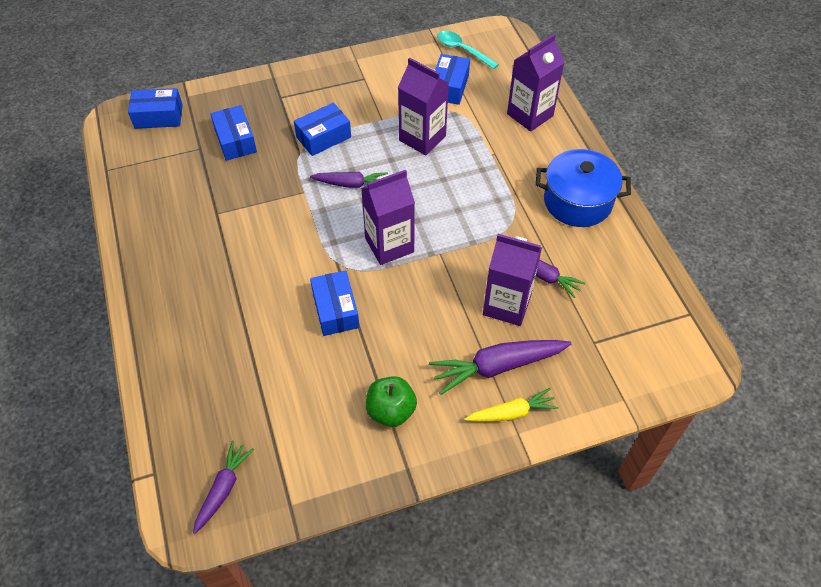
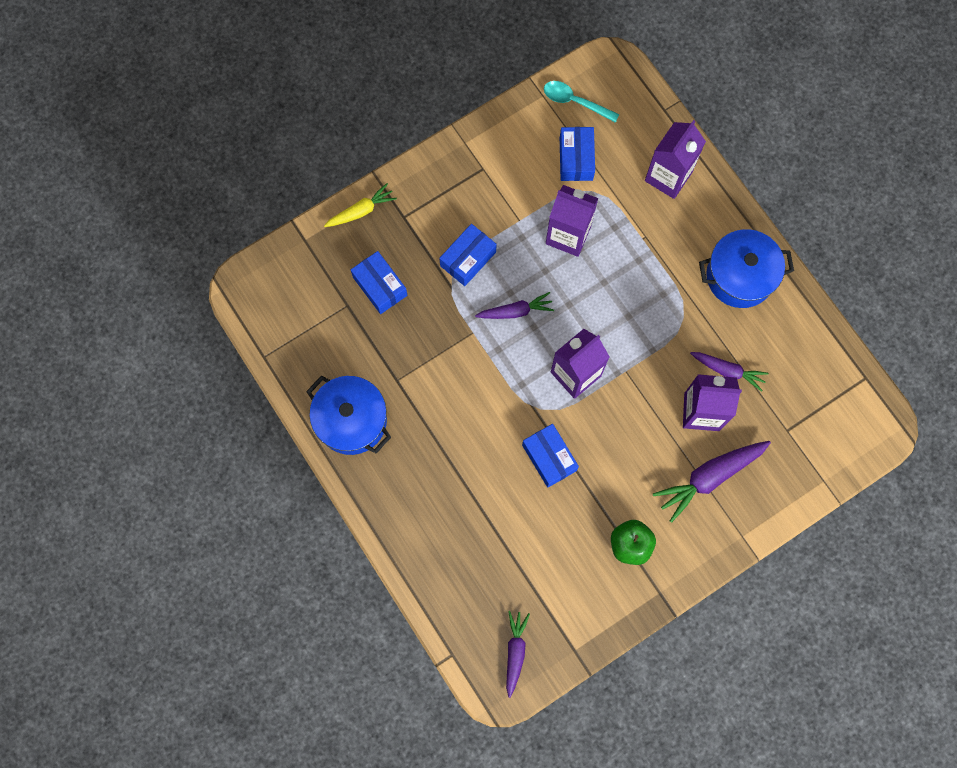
camera: 15 degrees left, 20 degrees up
blue box [128,88,183,129] -> none
yellow carrot [465,388,558,422] -> yellow carrot moved to [324,183,397,227]
none -> blue pot [306,376,391,455]

